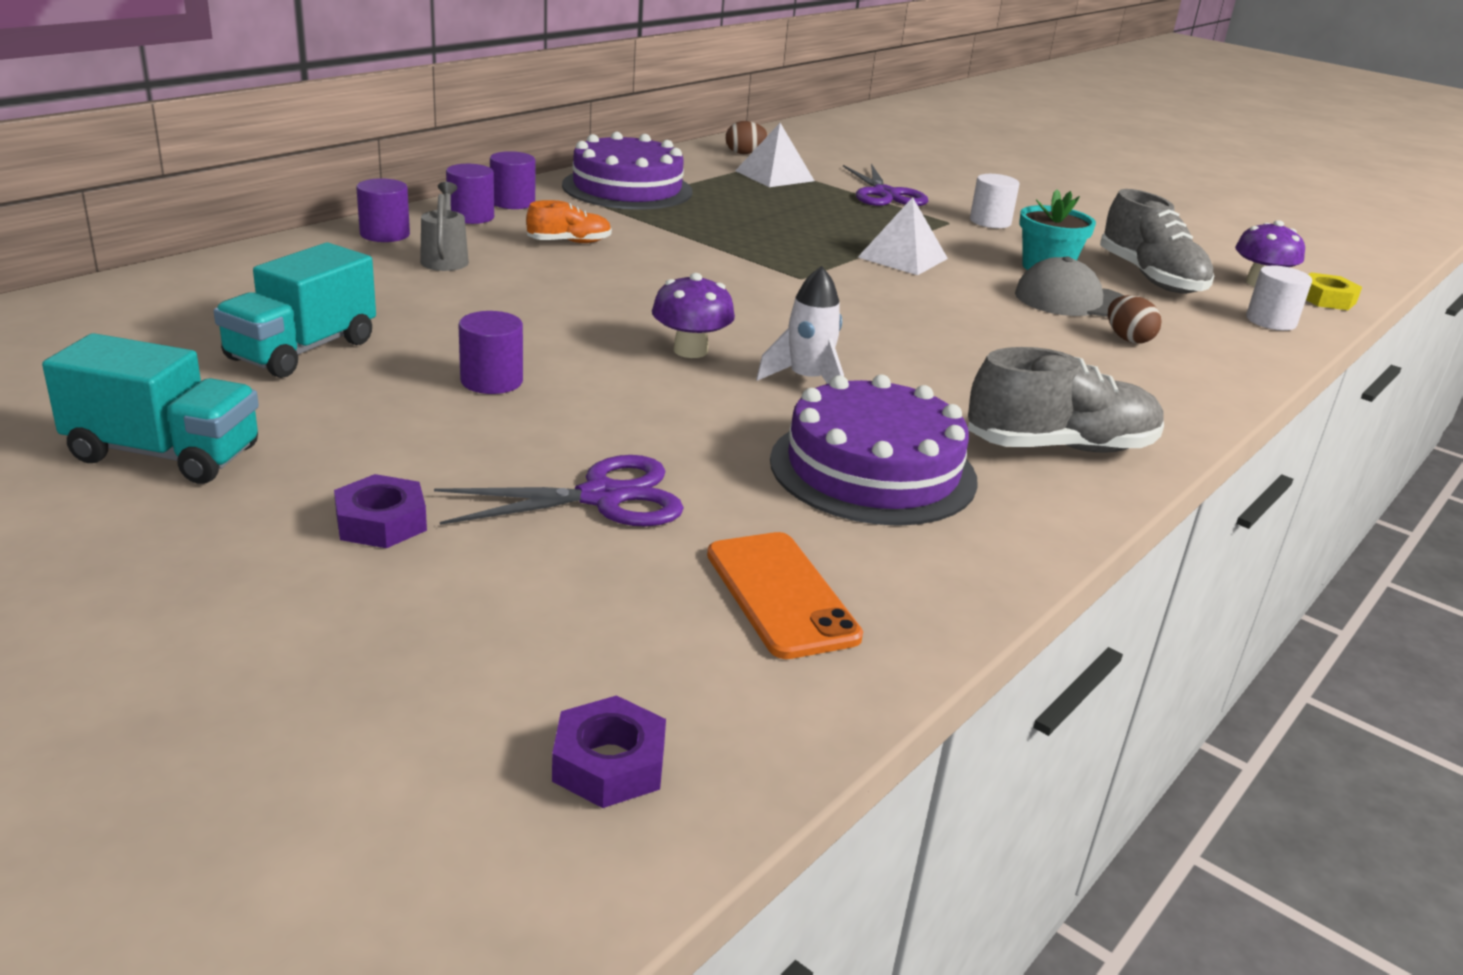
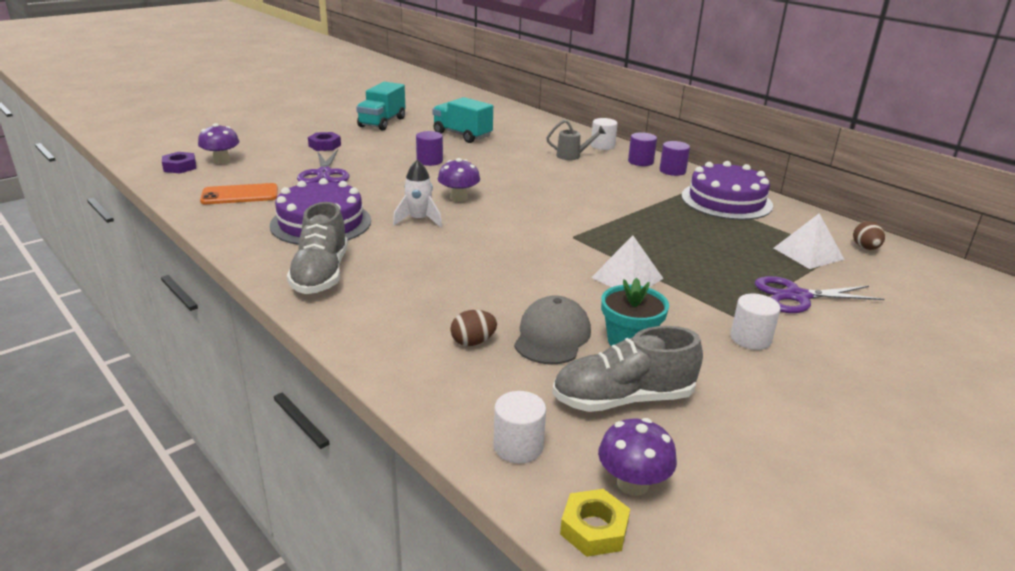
camera: 100 degrees right, 0 degrees up
purple cylinder [356,178,410,242] -> white cylinder [591,118,618,150]
orange shoe [526,200,612,243] -> none
none -> purple mushroom [198,123,239,164]

